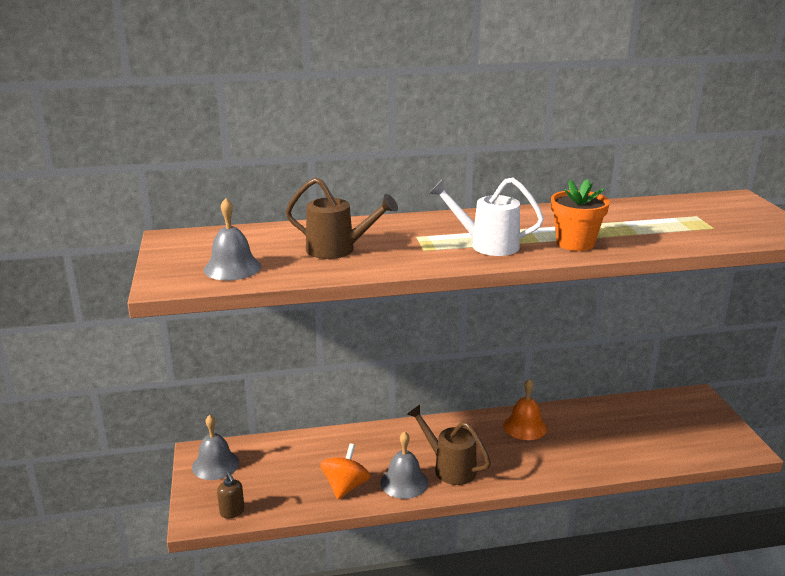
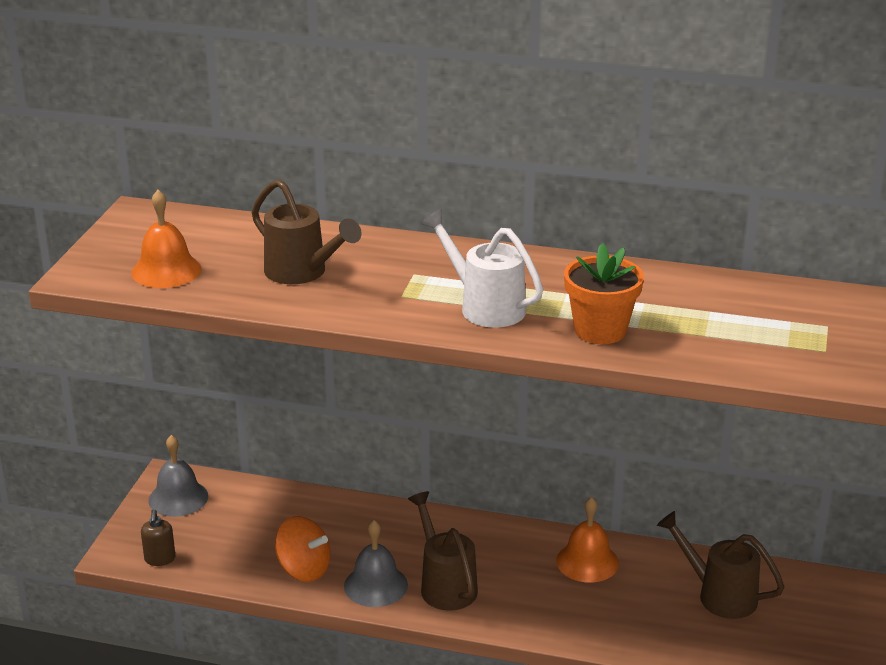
camera: 25 degrees right, 5 degrees up
grey bell [204,198,261,280] -> orange bell [131,190,201,288]
orange spinning top [320,443,371,499] -> orange spinning top turned 75 degrees clockwise [275,516,330,582]
none -> brown watering can [657,511,784,619]

